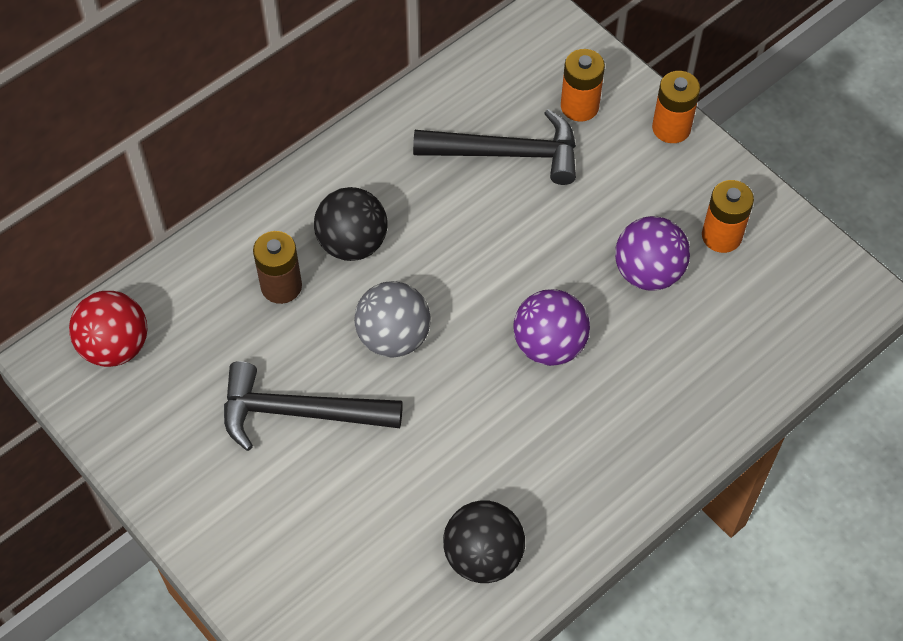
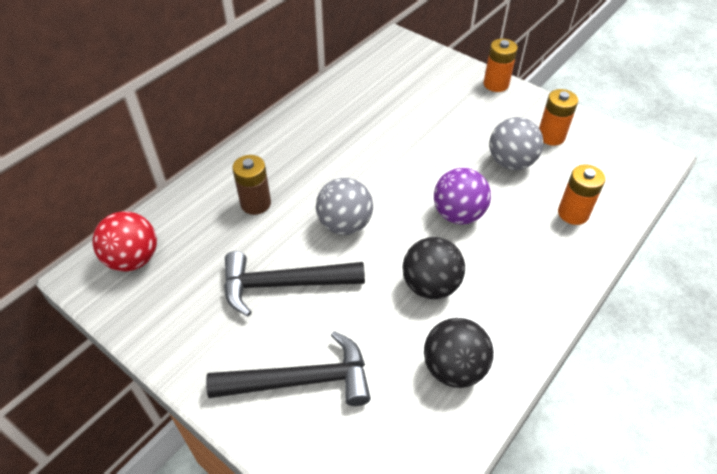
camera: 10 degrees left, 10 degrees down
black ball [314,187,388,261] -> black ball moved to [402,237,465,299]
black hammer [413,109,576,185] -> black hammer moved to [206,331,371,406]
orange battery [561,49,605,122] -> orange battery moved to [558,165,606,225]
purple ball [615,216,690,291] -> grey ball [489,117,544,170]

